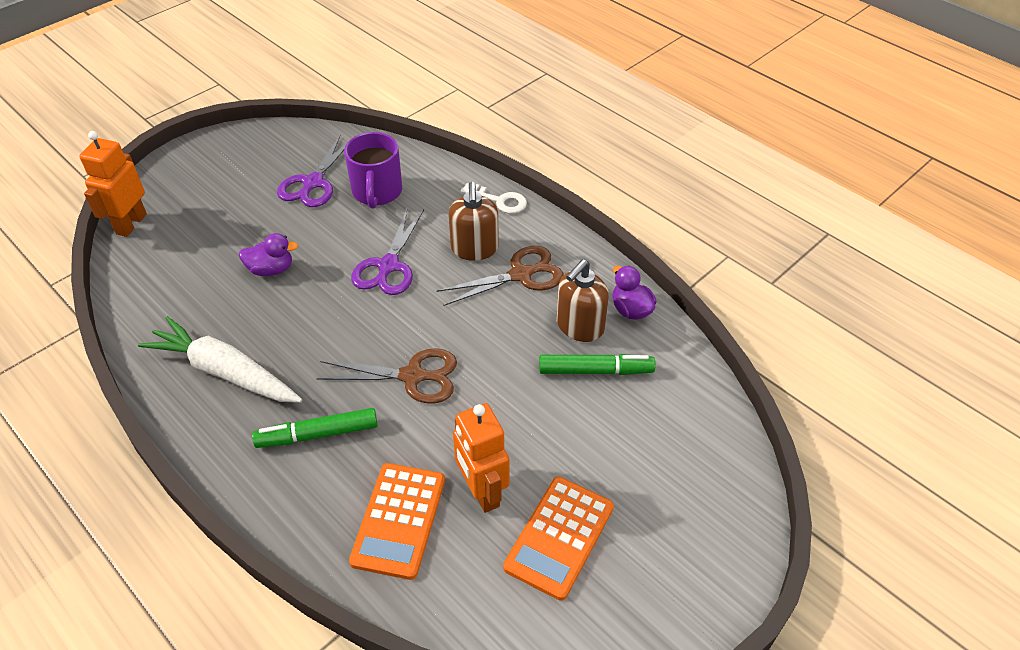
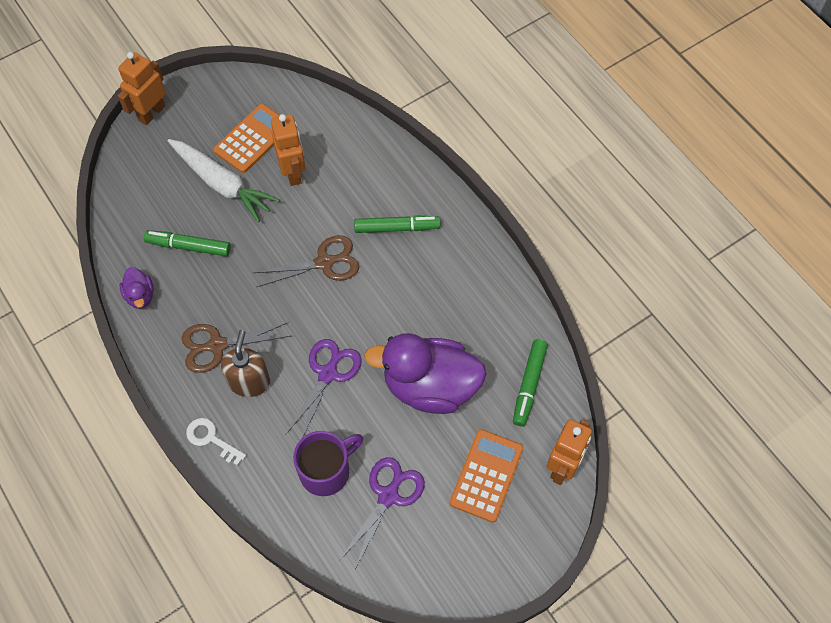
camera: 170 degrees left, 15 degrees up
white carrot [138,316,302,403] -> white carrot moved to [167,139,280,223]
purple duck [239,233,298,276] -> purple duck [364,333,487,414], size x2.24
brown scissors [316,348,457,404] -> brown scissors turned 150 degrees clockwise [253,235,360,287]
purple mug [344,132,402,209] -> purple mug turned 45 degrees clockwise [293,431,363,496]
orange calculator [349,463,445,580] -> orange calculator moved to [450,429,523,523]
brown soap dispenser [557,260,609,342] -> none
none -> orange robot [118,52,166,125]
none -> green marker [513,339,548,427]

